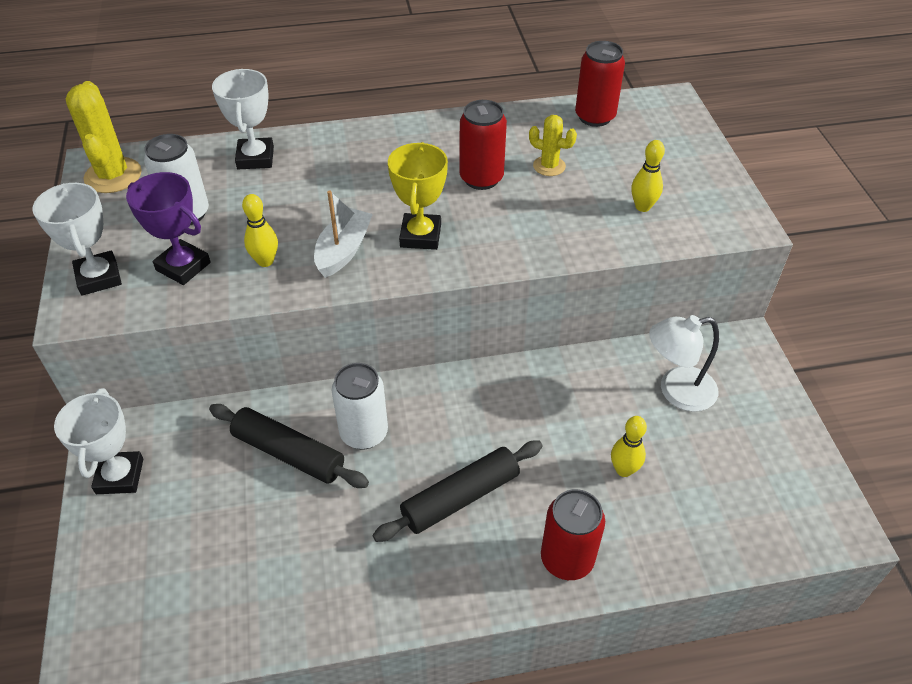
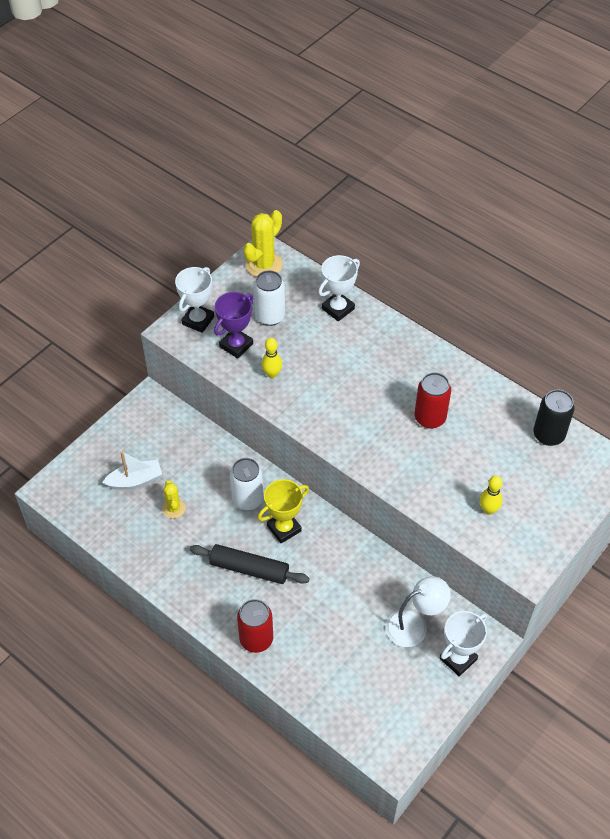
camera: 50 degrees right, 5 degrees up
white trophy [54,388,143,494] -> white trophy moved to [440,611,487,676]
purple trophy [126,172,211,285] -> purple trophy turned 45 degrees clockwise [214,292,254,358]
black rolling pin [209,404,369,488] -> none
white boat [314,190,373,278] -> white boat moved to [102,451,162,490]
yellow trophy [388,142,448,250] -> yellow trophy moved to [258,479,309,544]
yellow cactus [529,115,577,176] -> yellow cactus moved to [162,480,186,519]
red can [575,41,625,127] -> black can [533,389,575,446]
yellow bowling pin [611,416,647,477] -> none
white lamp [649,315,719,412] -> white lamp turned 120 degrees clockwise [386,577,451,647]

